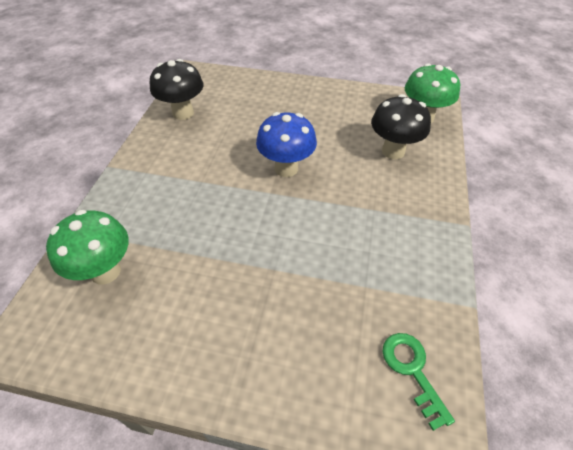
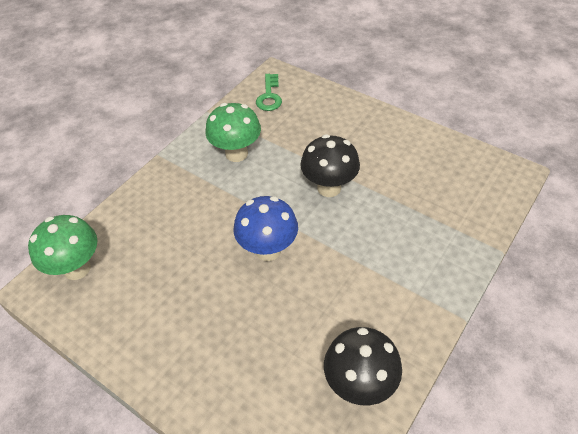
camera: 155 degrees left, 0 degrees up
green mushroom [46,210,129,285] -> green mushroom moved to [205,103,261,162]
black mushroom [371,94,431,159] -> black mushroom moved to [300,134,360,197]

